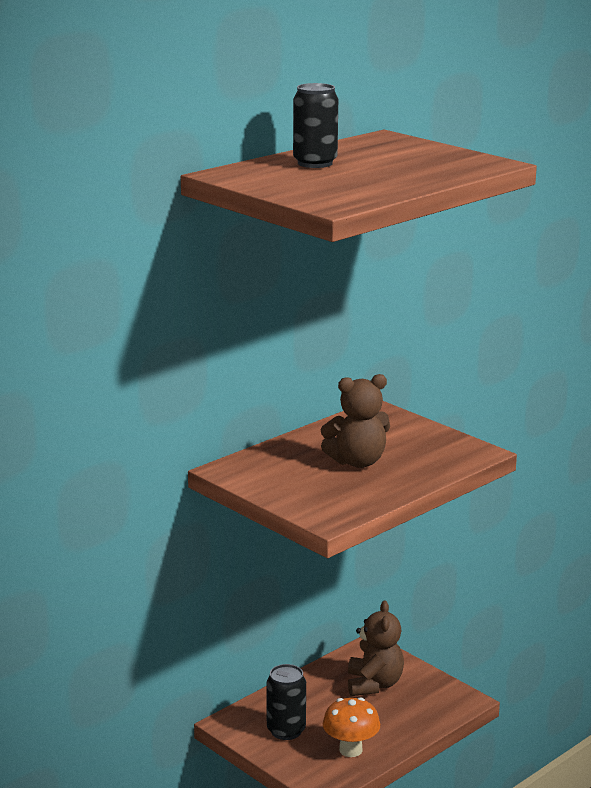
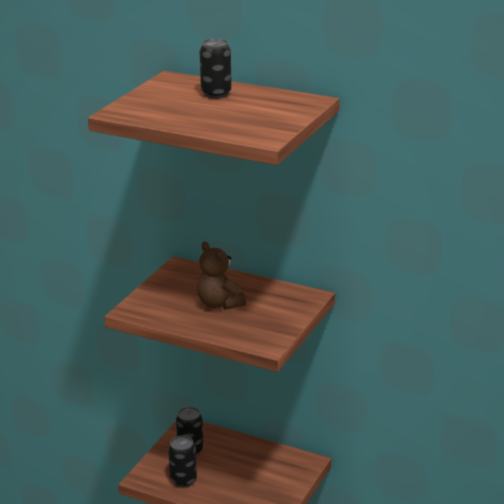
camera: 70 degrees right, 5 degrees up
orange mushroom [323,697,380,757] -> black can [168,436,197,487]
brown teddy bear [348,600,404,696] -> none

